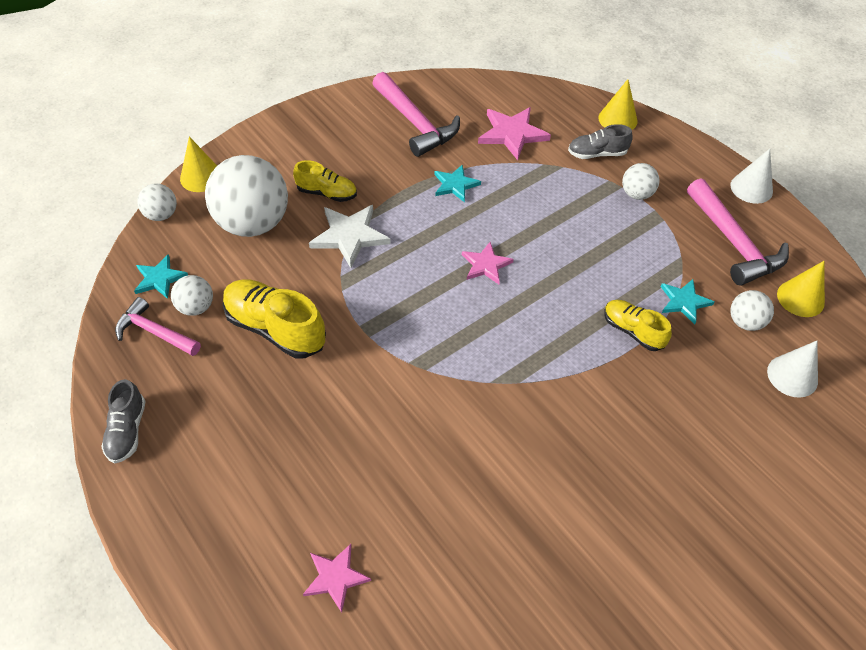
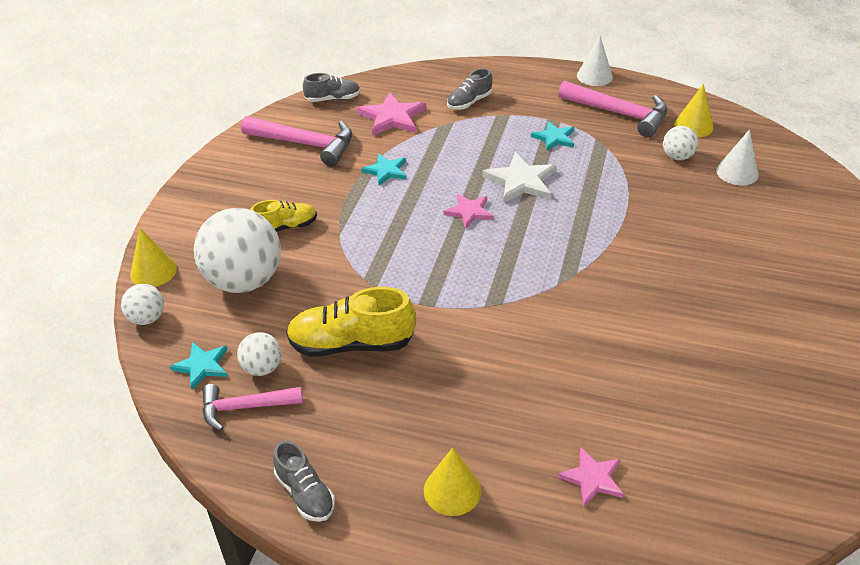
camera: 35 degrees left, 10 degrees down
white star [309,205,391,268] -> white star moved to [482,152,556,203]
yellow cone [598,79,637,130] -> yellow cone moved to [424,448,481,516]
yellow shoe [604,300,672,351] -> none
white ball [622,163,660,200] -> none
turquoise star [661,279,714,325] -> turquoise star moved to [531,121,574,151]
none -> grey shoe [303,73,360,102]

